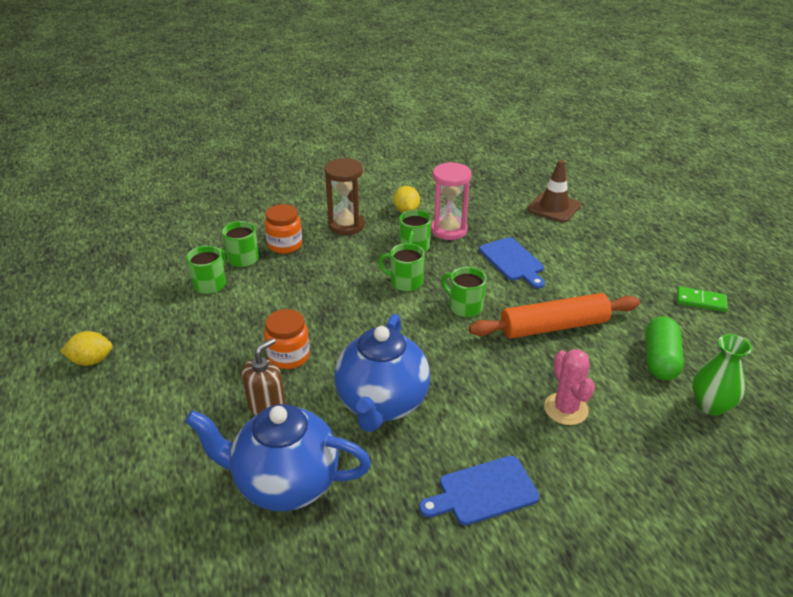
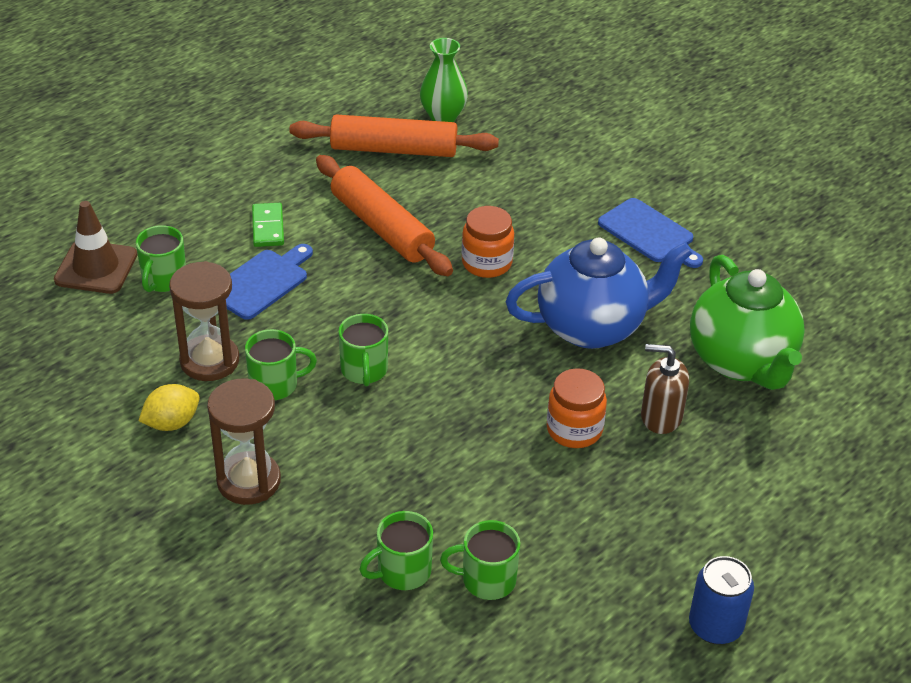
camera: 115 degrees left, 5 degrees up
yellow lemon [60,331,113,366] -> blue can [689,556,754,645]
blue teapot [185,404,371,511] -> green teapot [690,255,805,390]
orange jar [265,204,302,254] -> orange jar moved to [462,206,514,278]
pink hourglass [431,162,472,240] -> brown hourglass [169,261,239,381]
green mug [442,267,486,317] -> green mug moved to [136,225,186,292]
pink cactus [544,349,595,425] -> none
green capsule [645,317,684,380] -> orange rolling pin [289,114,499,157]
green domino [677,287,728,312] -> green domino moved to [252,203,284,247]

